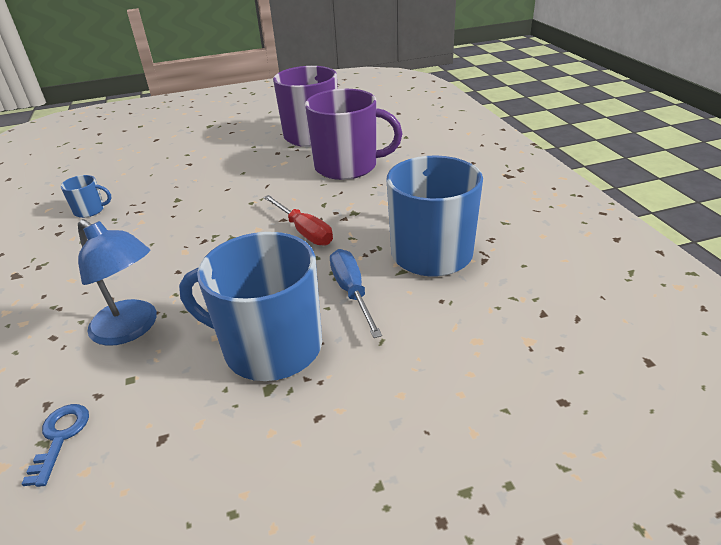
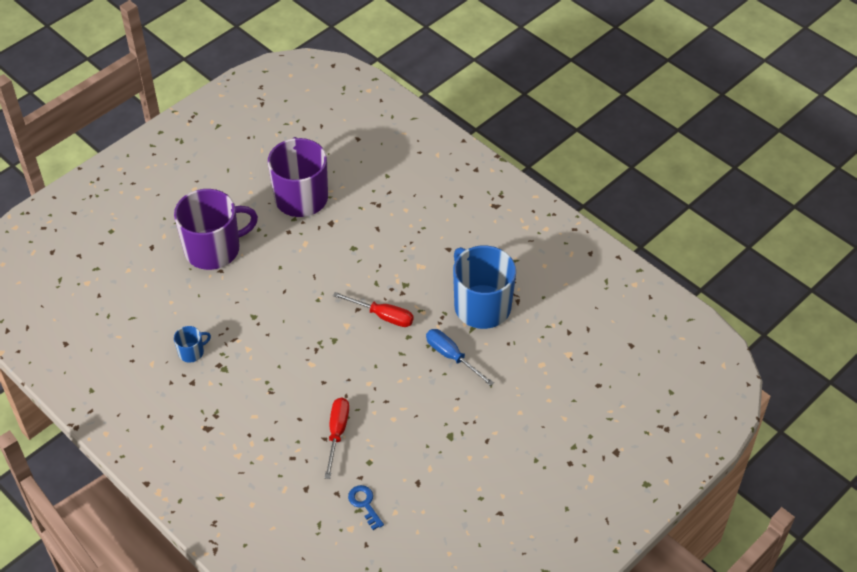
camera: 30 degrees left, 15 degrees up
blue lamp [78,219,157,346] -> red screwdriver [325,398,349,479]
blue mug [179,232,322,381] -> none
purple mug [305,89,402,180] -> purple mug moved to [174,189,258,270]

